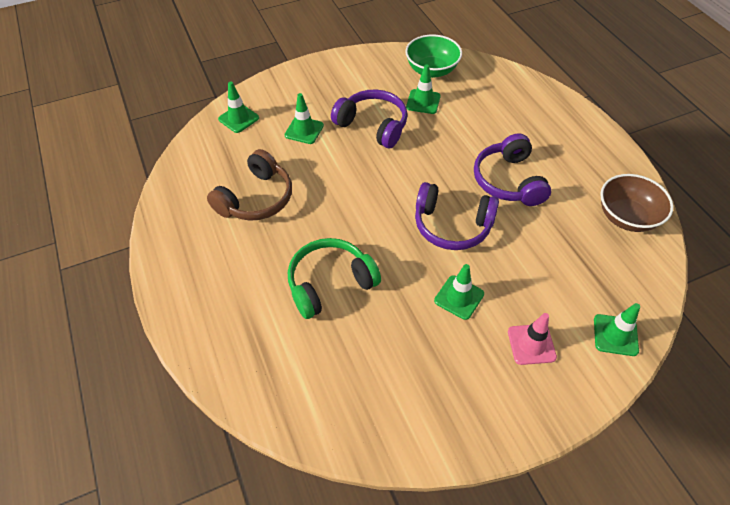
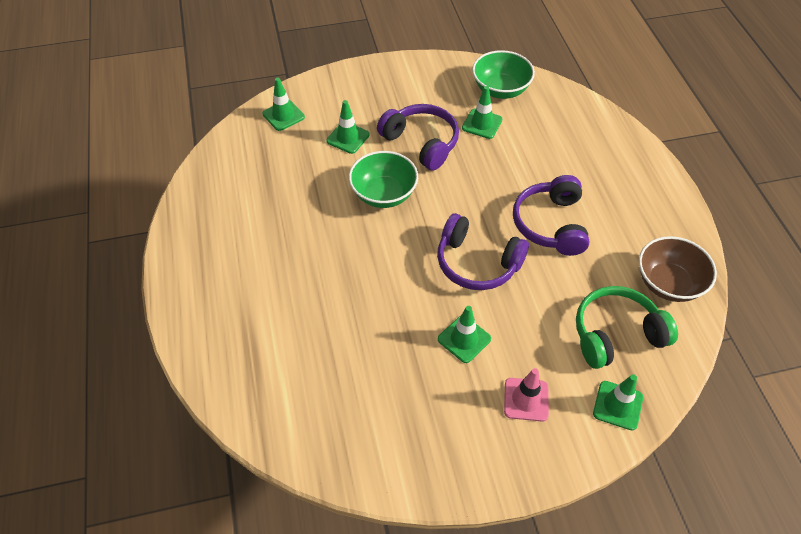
camera: 10 degrees right, 0 degrees up
brown headphones [207,149,292,221] -> none
green headphones [288,238,381,319] -> green headphones moved to [576,286,678,369]
none -> green bowl [349,151,418,208]

